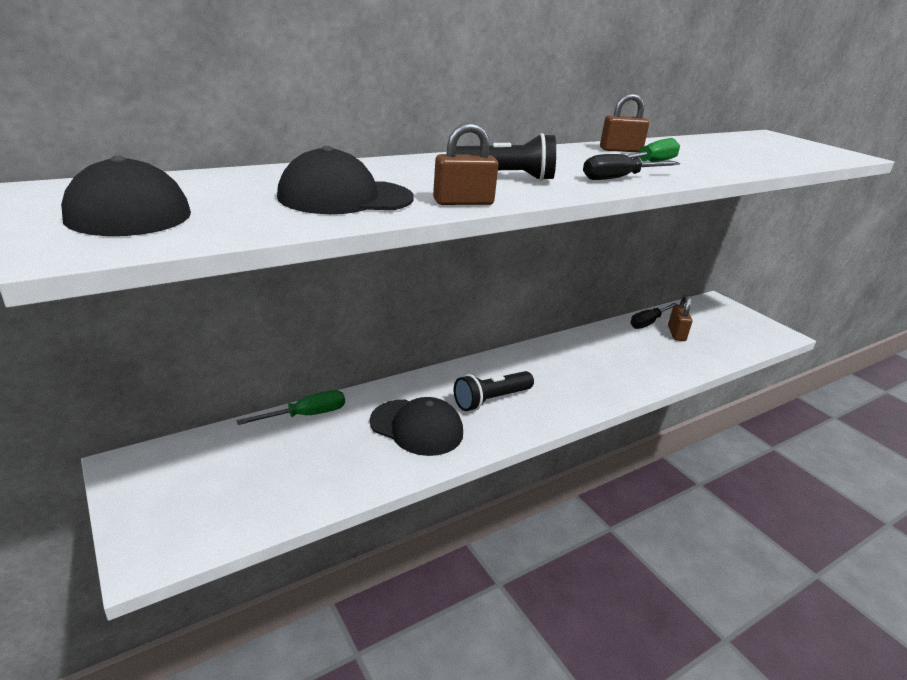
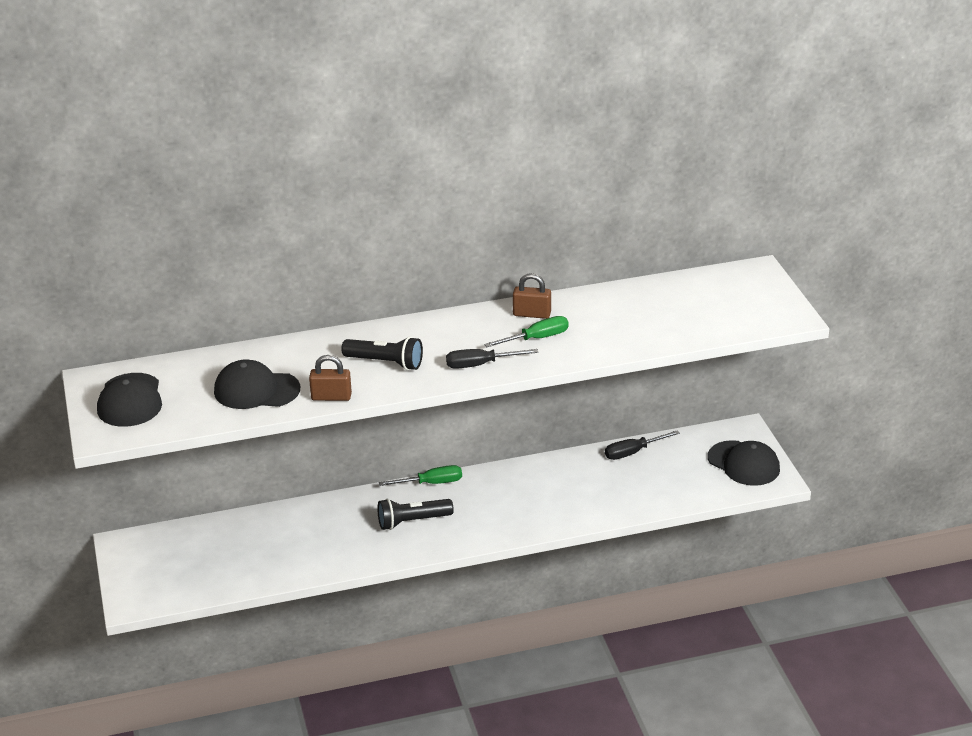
camera: 20 degrees right, 5 degrees up
green screwdriver [236,390,345,425] -> green screwdriver moved to [379,465,462,486]
black cap [370,397,463,456] -> black cap moved to [708,440,780,486]
brown padlock [668,295,692,341] -> none

